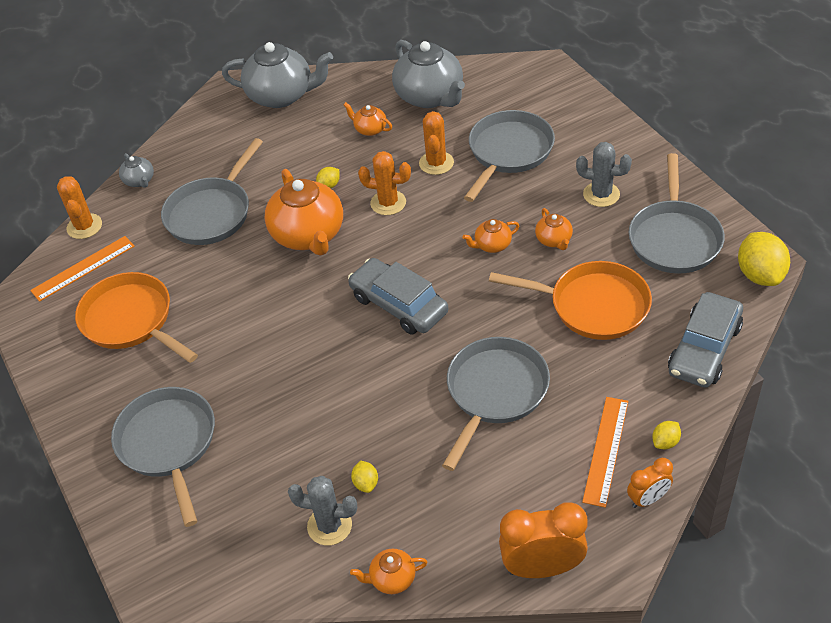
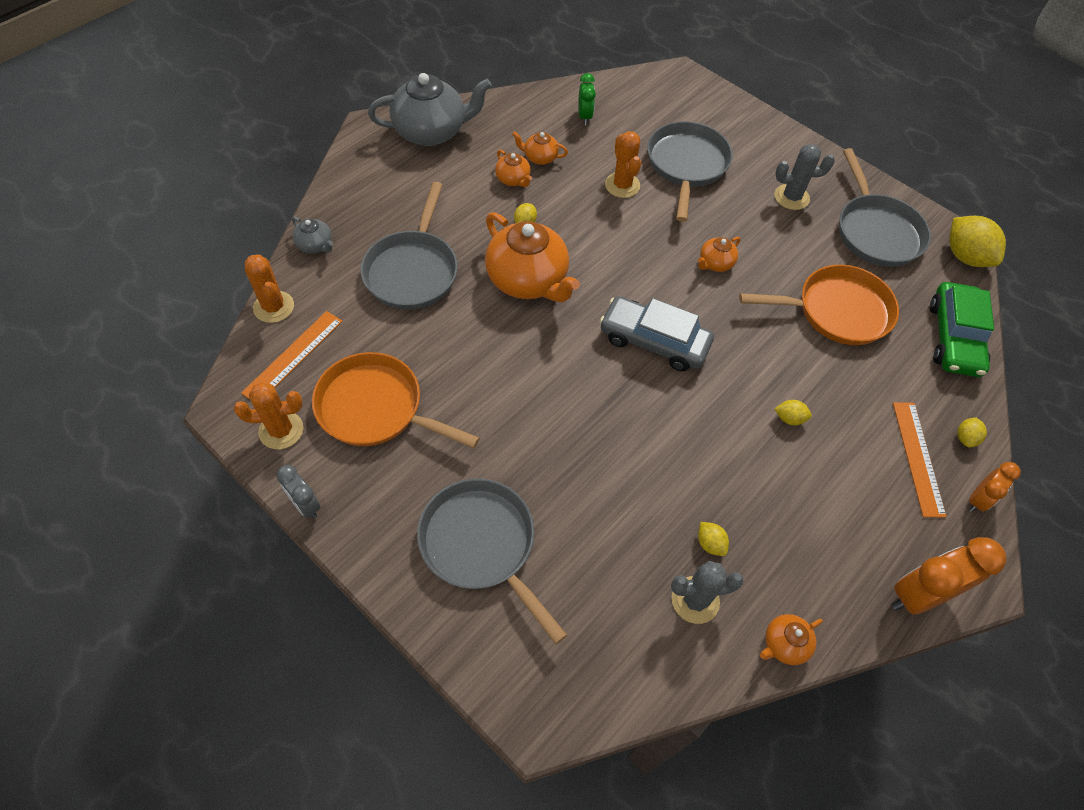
camera: 25 degrees left, 10 degrees up
orange cactus [358,151,411,215] -> orange cactus moved to [234,382,303,449]
grey teapot [392,40,465,108] -> green clock [578,73,596,125]
grey pan [442,337,550,471] -> yellow lemon [774,400,812,425]
orange teapot [535,208,573,250] -> orange teapot moved to [495,149,532,187]
grey car [668,292,743,388] -> green car [930,282,994,377]
none -> grey clock [276,465,321,519]

